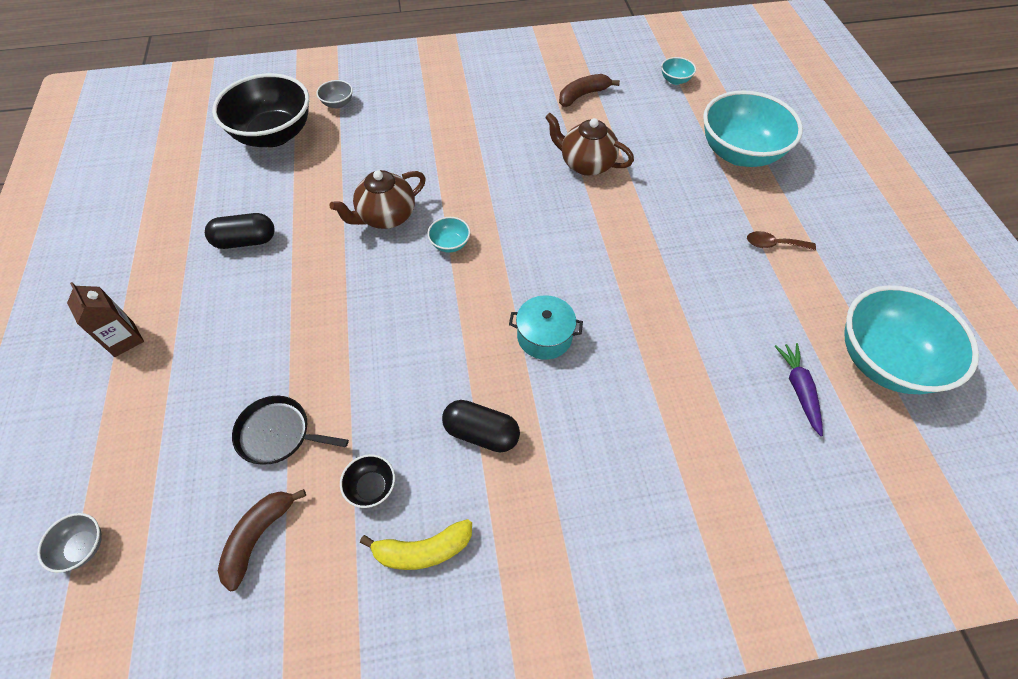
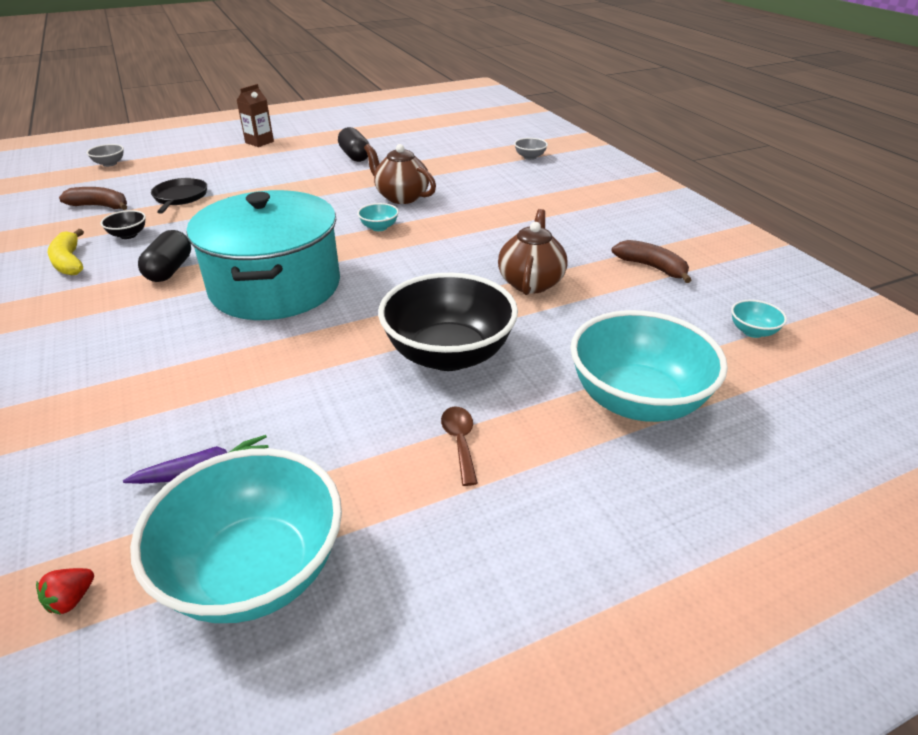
camera: 75 degrees right, 20 degrees down
black bowl [212,73,309,147] -> black bowl moved to [378,273,518,371]
turquoise pot [509,295,583,360] -> turquoise pot [187,190,340,320], size x2.32
none -> red strawberry [36,568,94,615]

